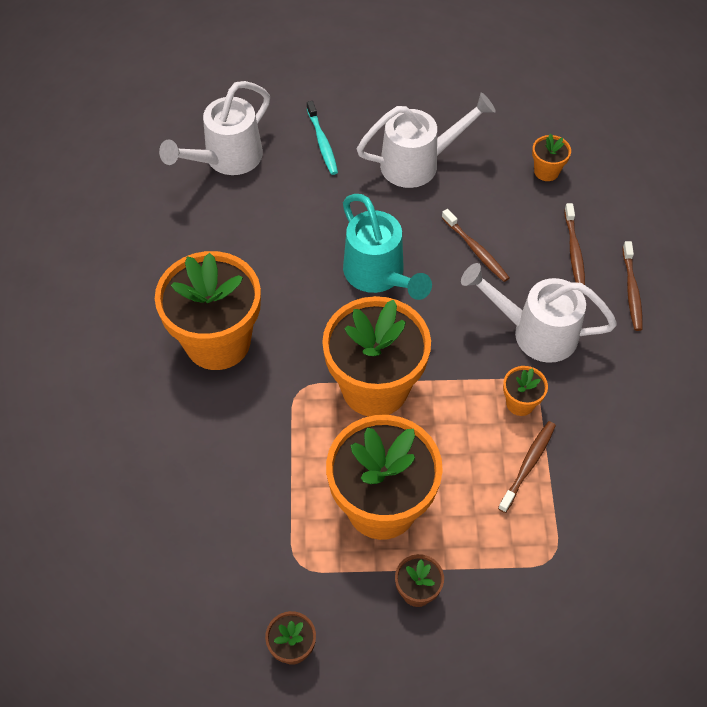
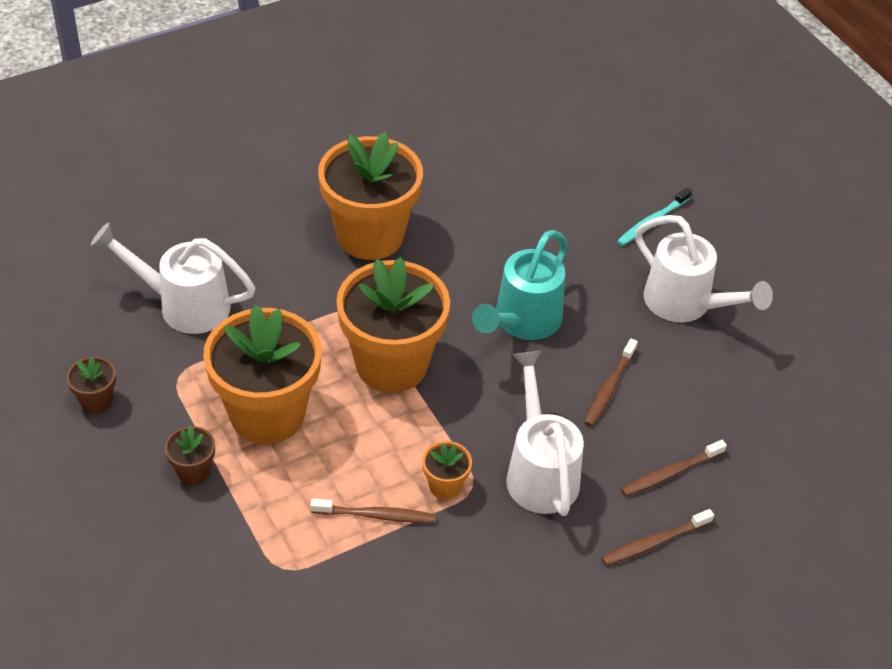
camera: 60 degrees right, 10 degrees down
white watering can [159,81,270,175] -> white watering can moved to [91,222,255,334]
orange flower pot [532,134,571,181] -> none

